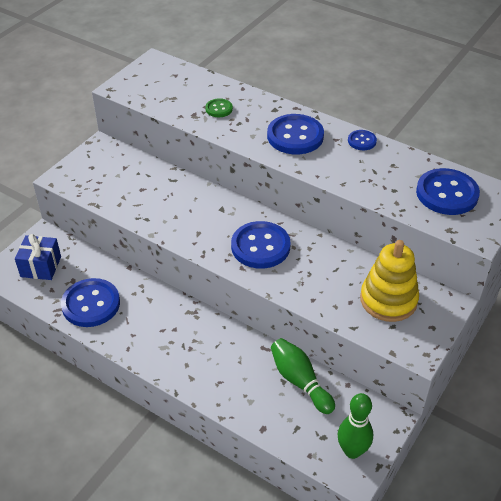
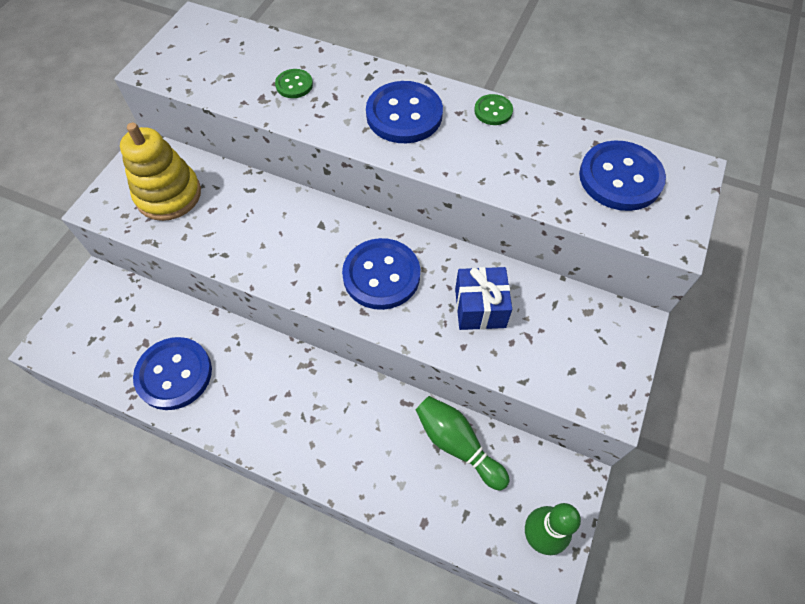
camera: 10 degrees left, 15 degrees up
blue gift [15,234,61,280] -> blue gift moved to [455,267,512,330]
blue button [348,130,377,150] -> green button [474,94,513,125]
yellow stacking toy [360,240,419,322] -> yellow stacking toy moved to [120,123,201,221]

